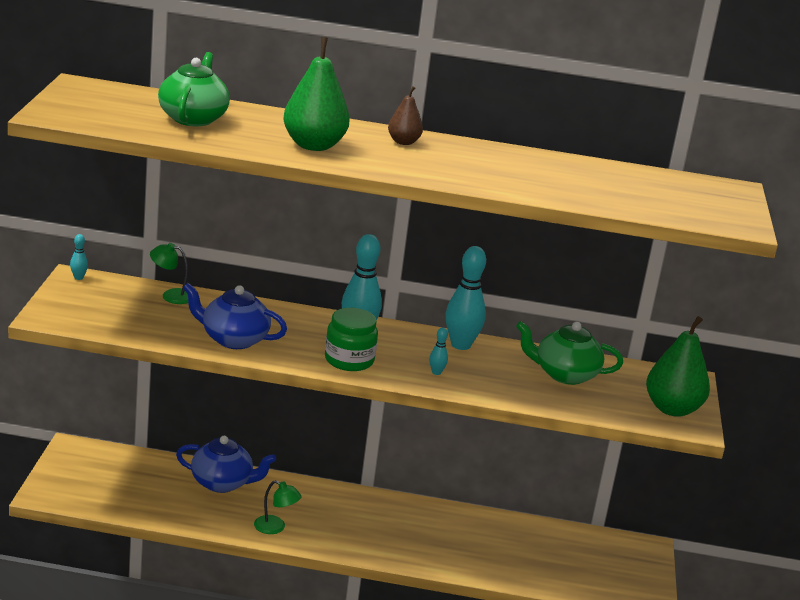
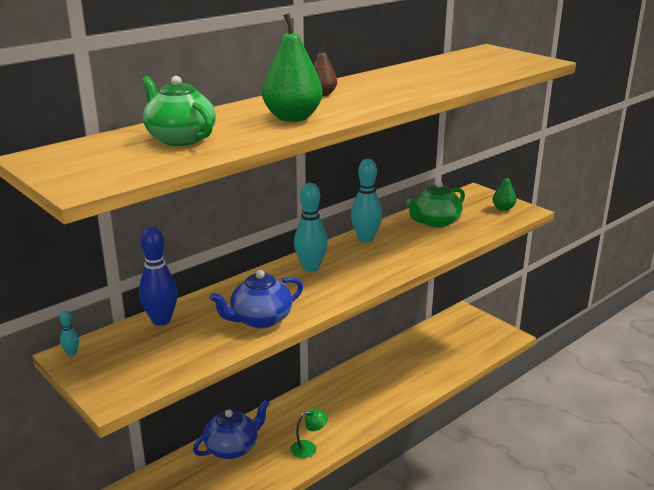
camera: 45 degrees left, 0 degrees up
green lamp [150,243,188,304] -> blue bowling pin [139,227,178,326]
green jar [325,308,378,371] -> none
turquoise bowling pin [429,327,448,375] -> none
green pear [646,316,710,417] -> green pear [492,172,516,211], size x0.55

